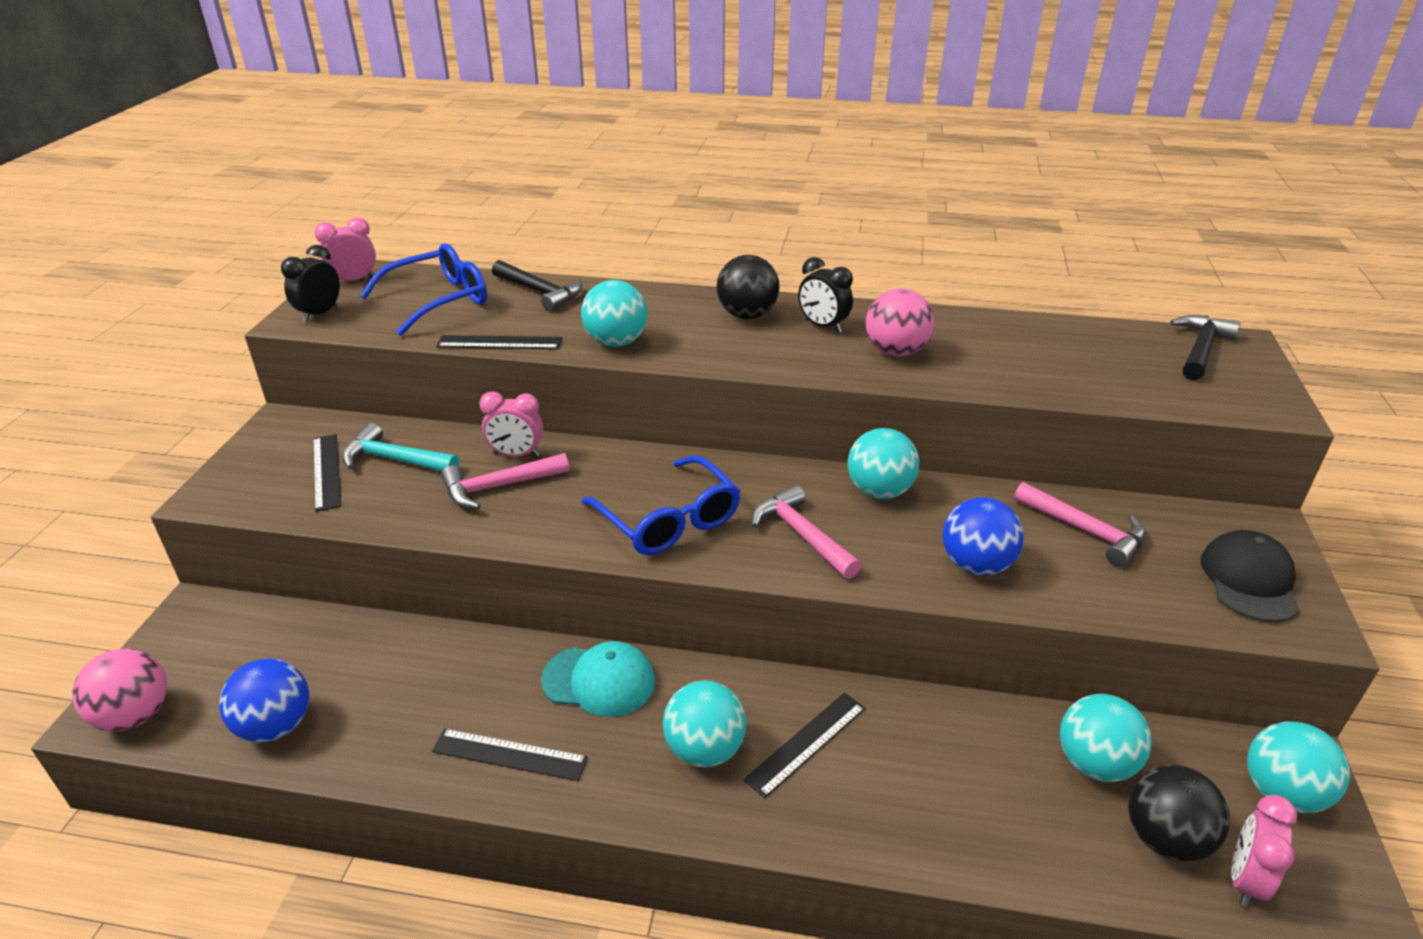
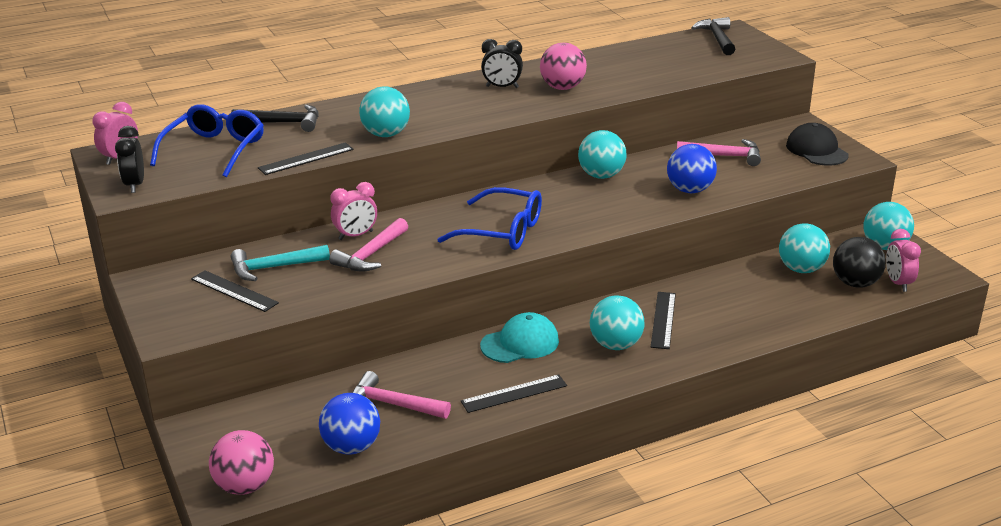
camera: 35 degrees left, 5 degrees down
black ball [716,255,780,319] -> none
pink hammer [752,485,862,579] -> pink hammer moved to [352,371,451,419]

